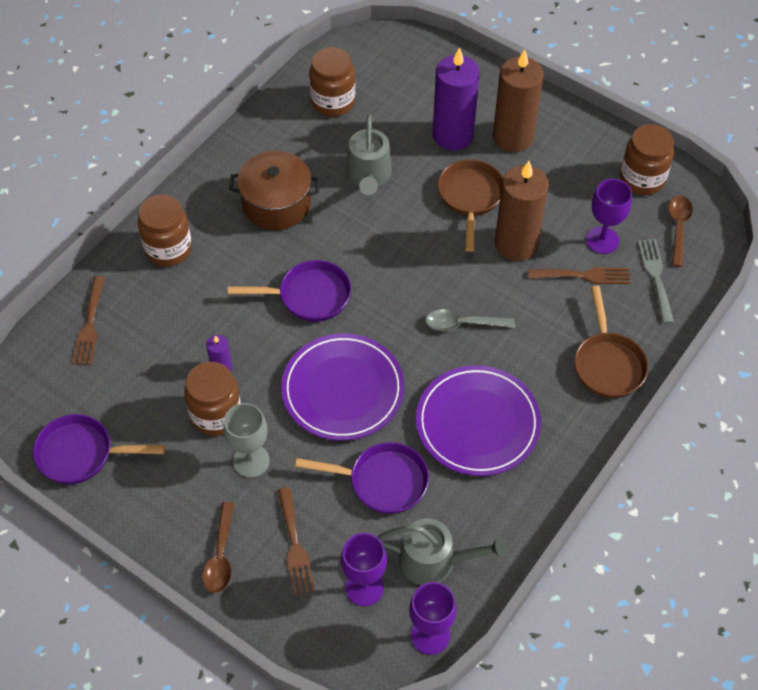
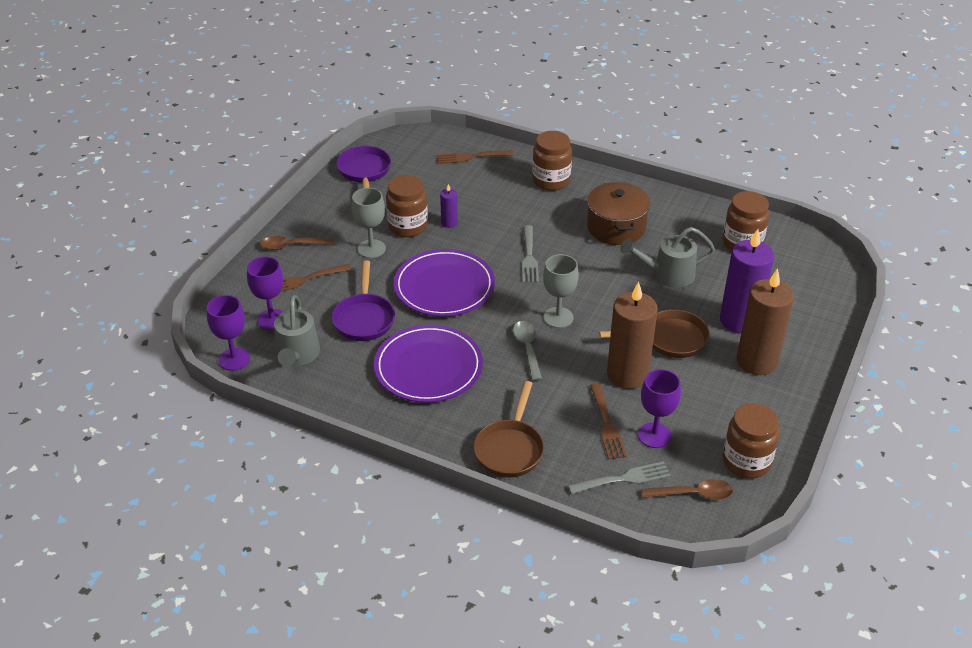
camera: 80 degrees right, 15 degrees down
purple pan [228,260,351,322] -> grey fork [522,225,539,282]
brown pan [574,286,649,398] -> brown pan turned 60 degrees counterclockwise [474,381,544,477]
none -> grey goblet [543,254,579,328]

